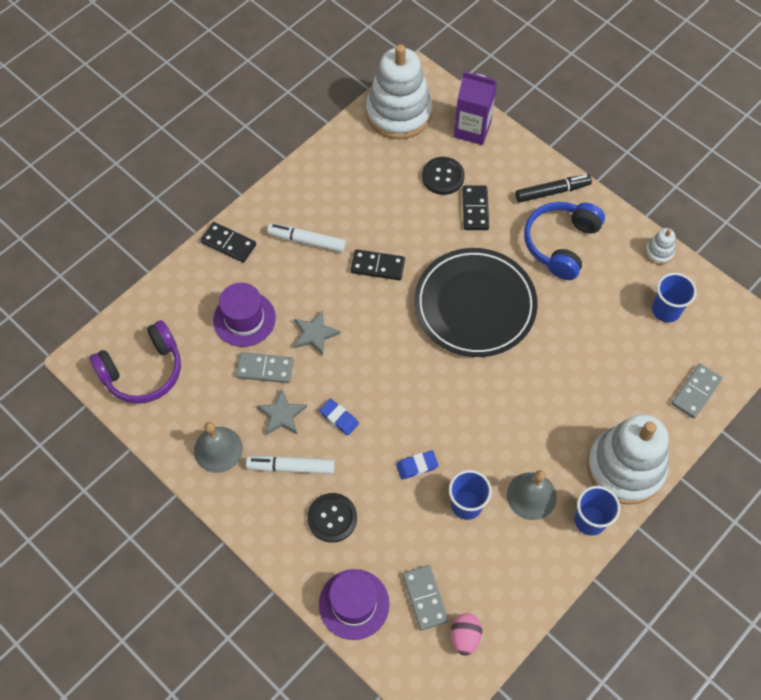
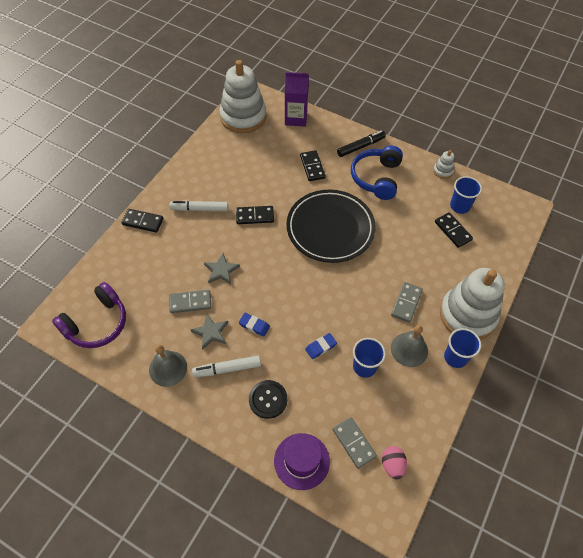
camera: 15 degrees left, 5 degrees down
purple hat [213,283,276,347] -> none
black button [422,157,465,195] -> none
grey domino [671,364,722,419] -> grey domino moved to [391,282,423,323]
none -> black domino [435,212,473,248]

